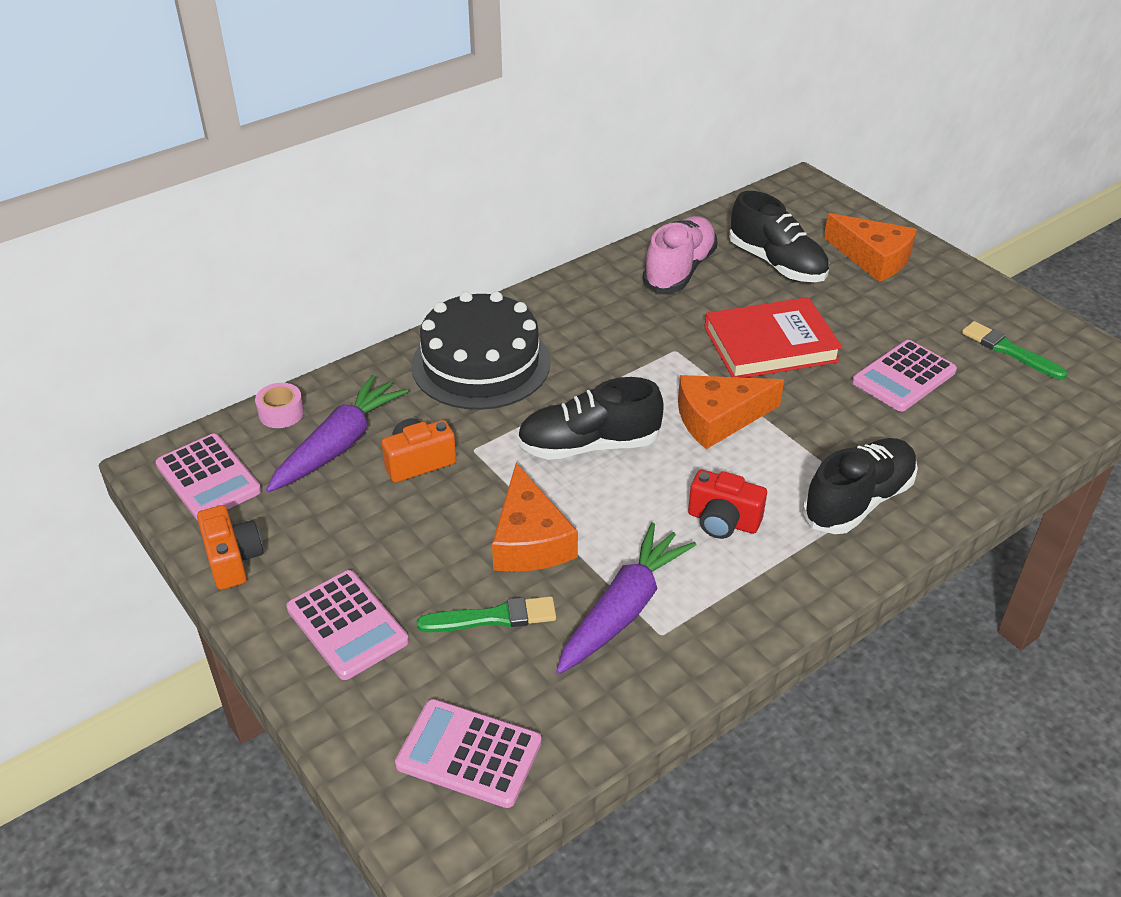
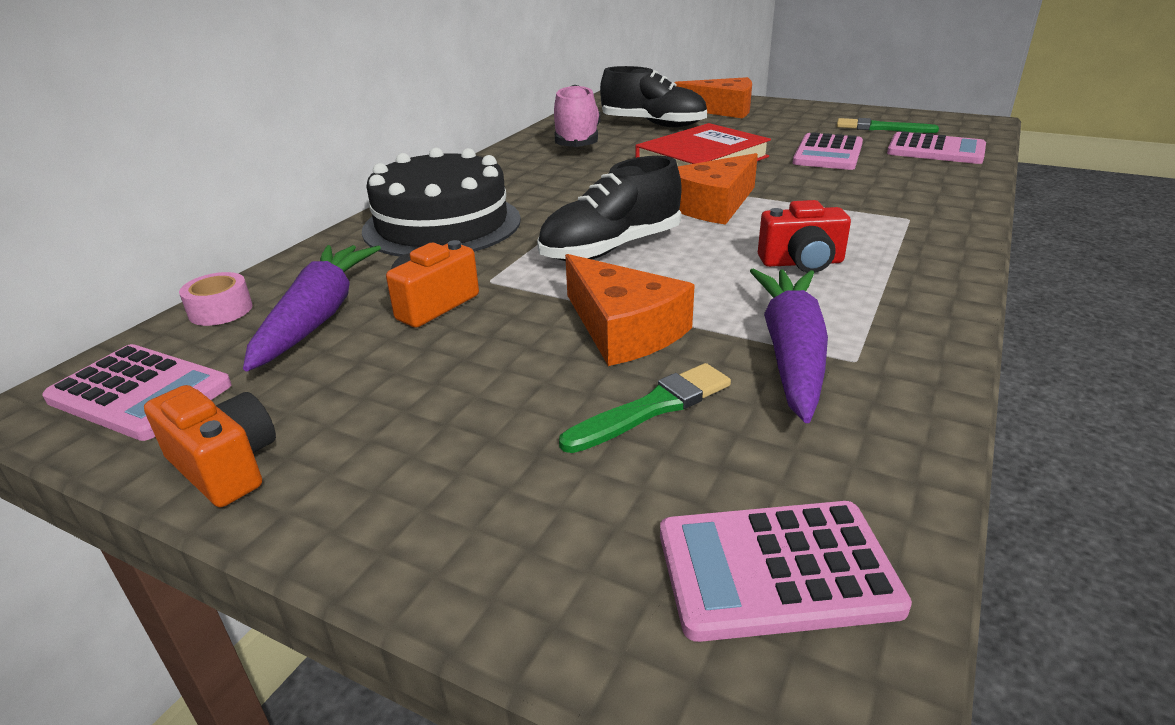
camera: 25 degrees left, 10 degrees down
pink calculator [286,570,409,680] -> pink calculator moved to [887,131,986,164]
black shoe [803,438,918,534] -> none

